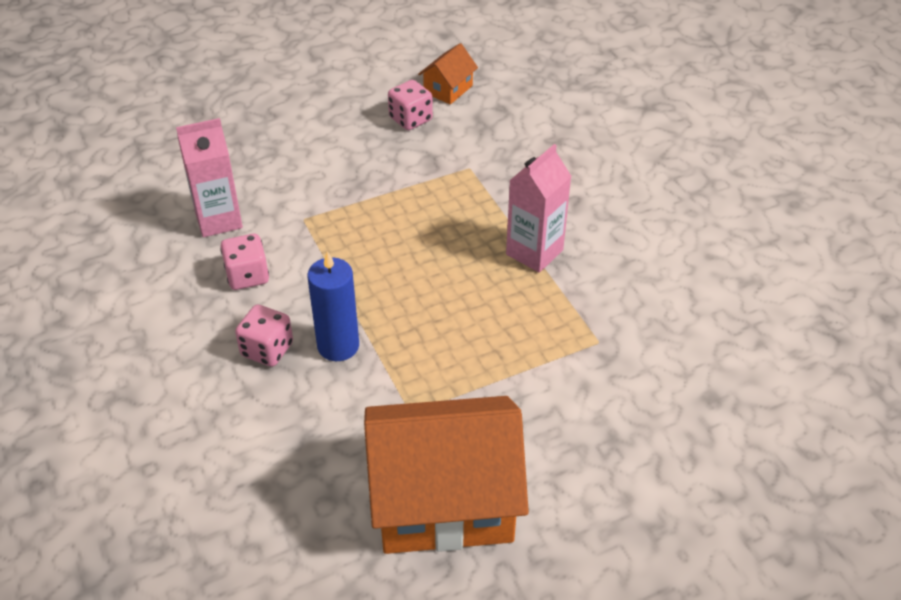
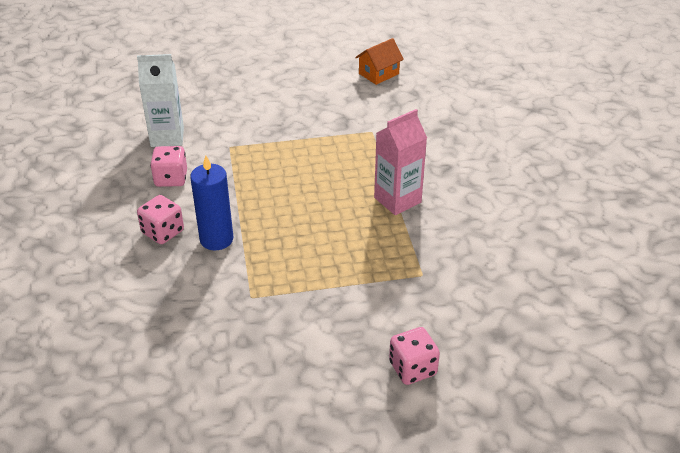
camera: 15 degrees right, 5 degrees down
pink carton [176,118,243,237] -> white carton [137,54,184,147]
orange house [364,396,529,554] -> none
pink dice [388,80,433,130] -> pink dice moved to [389,327,440,385]

